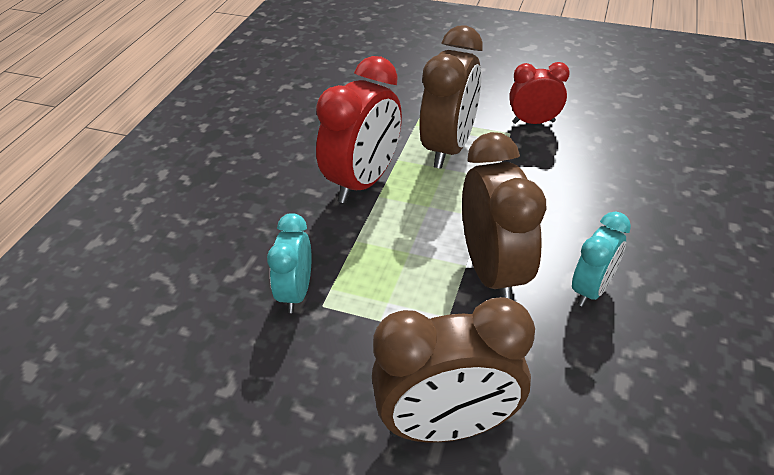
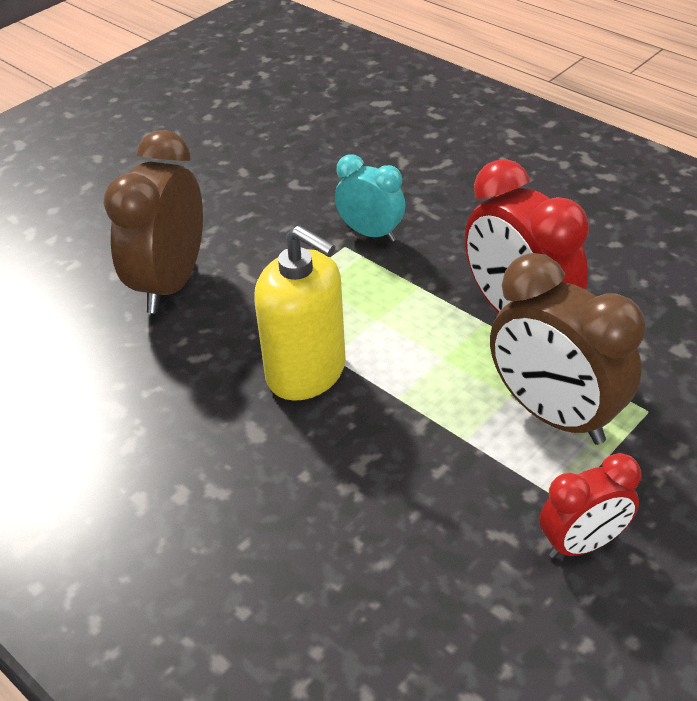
camera: 115 degrees right, 0 degrees up
brown clock [462,132,546,300] -> yellow soap dispenser [254,225,346,401]
red clock [509,62,570,124] -> red clock turned 45 degrees clockwise [540,453,641,558]
turquoise clock [572,212,631,307] -> none

